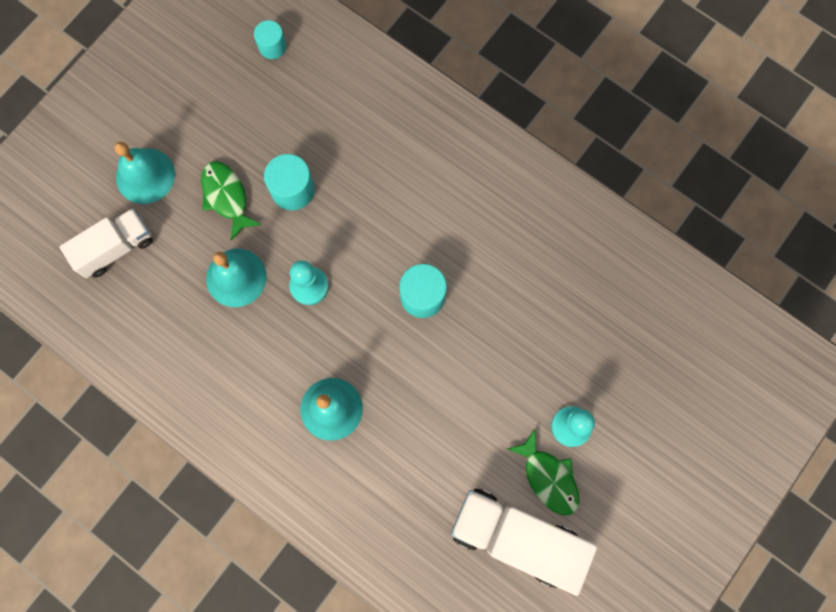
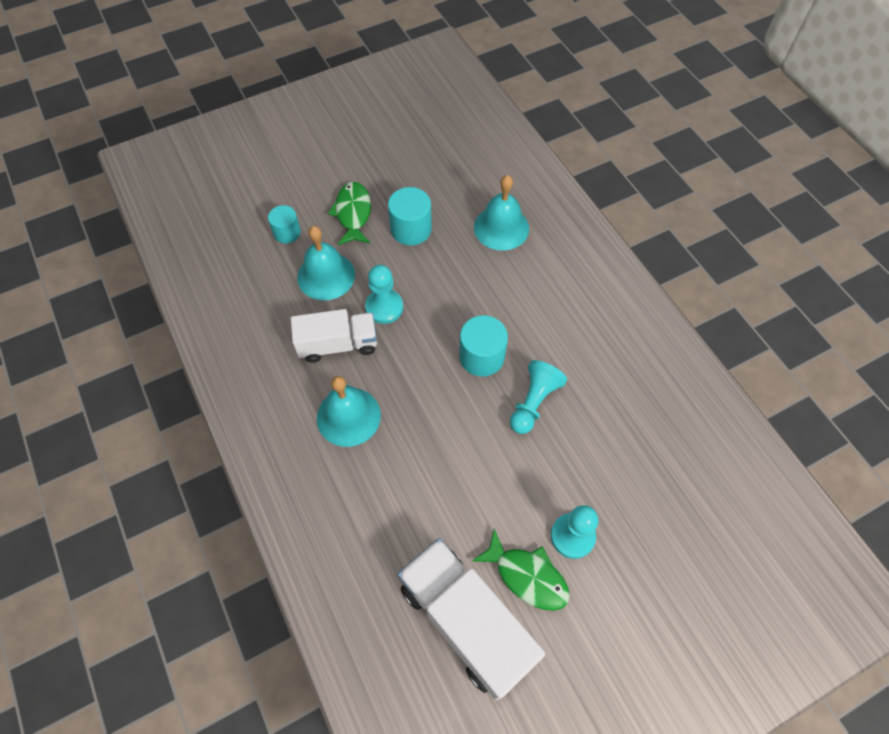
camera: 25 degrees right, 15 degrees down
white truck [60,208,153,278] -> white truck moved to [291,309,377,363]
turquoise bell [115,142,175,204] -> turquoise bell moved to [474,175,529,251]
turquoise cylinder [254,20,286,59] -> turquoise cylinder moved to [268,205,301,244]
green fish [507,428,580,516] -> green fish turned 45 degrees counterclockwise [472,529,570,611]
none -> turquoise pawn [510,360,567,434]

